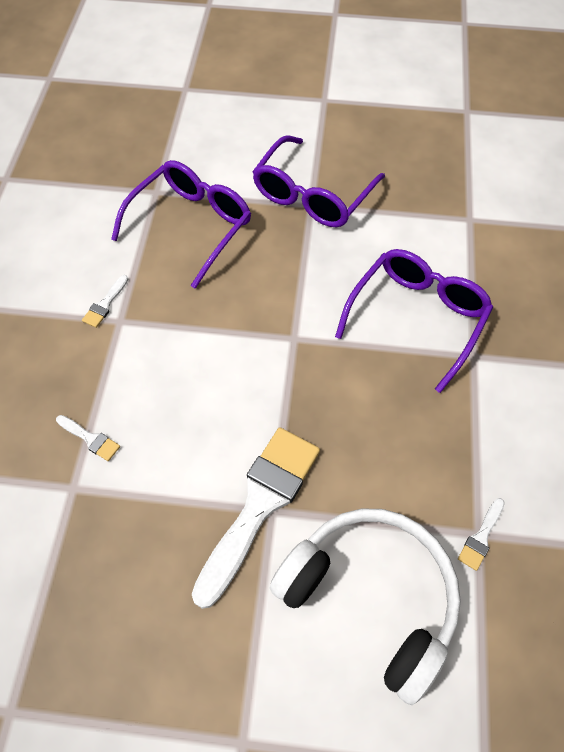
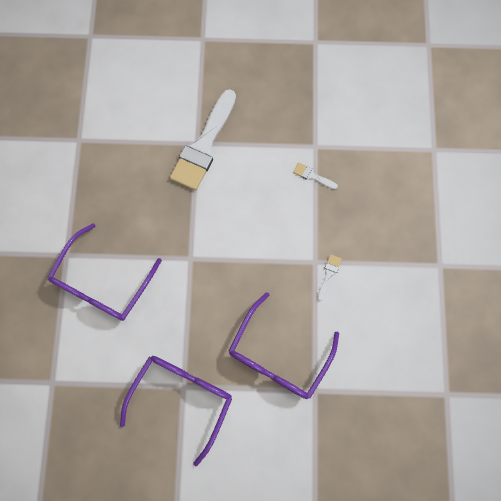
camera: 175 degrees right, 15 degrees up
white headphones [270,509,461,705] -> none
white brush [458,498,505,571] -> none

